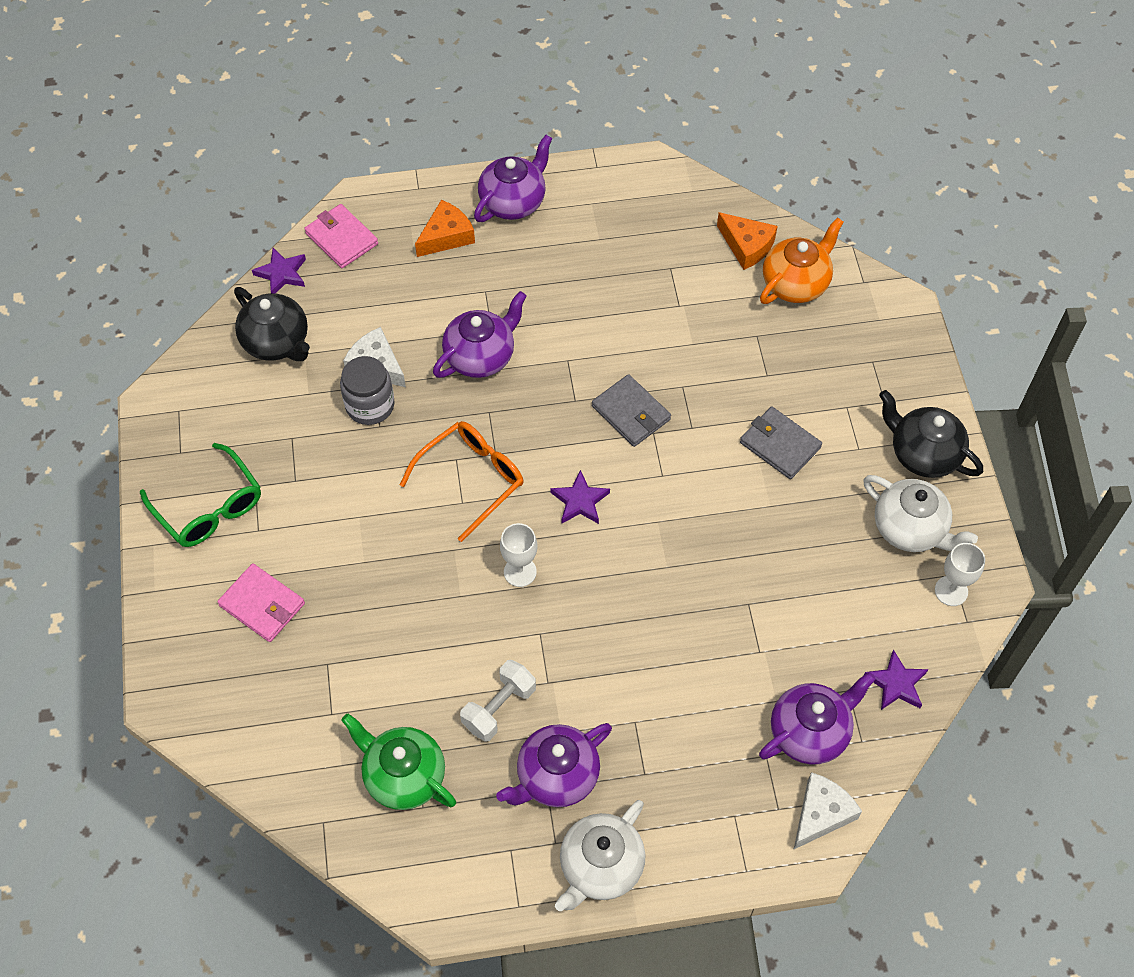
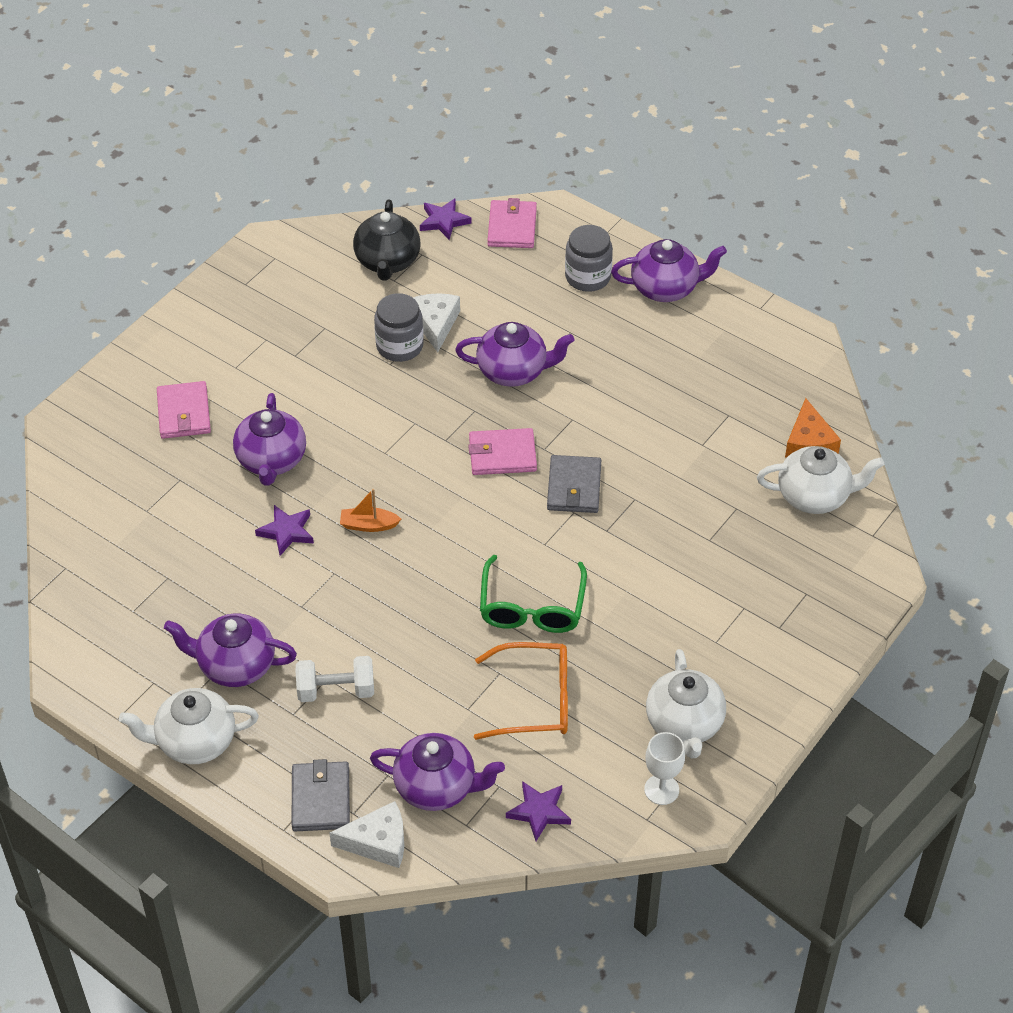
camera: 45 degrees right, 10 degrees down
green glasses [140,443,261,547] -> green glasses moved to [480,555,587,633]
green teapot [341,714,456,810] -> none
orange glasses [400,421,523,542] -> orange glasses moved to [474,642,568,740]
orange cheese [415,200,475,257] -> grey jar [565,225,613,292]
white dumbbell [460,660,536,742] -> white dumbbell moved to [296,656,374,702]
white goblet [500,523,537,587] -> orange boat [340,489,401,532]
purple star [550,470,610,524] -> purple star moved to [255,505,314,556]
grey wallet [740,406,822,479] -> grey wallet moved to [291,759,350,831]
orange teapot [760,217,844,304] -> white teapot [757,446,885,514]
black teapot [879,390,983,478] -> none
none -> purple teapot [233,393,306,486]
none -> pink wallet [468,428,537,475]

